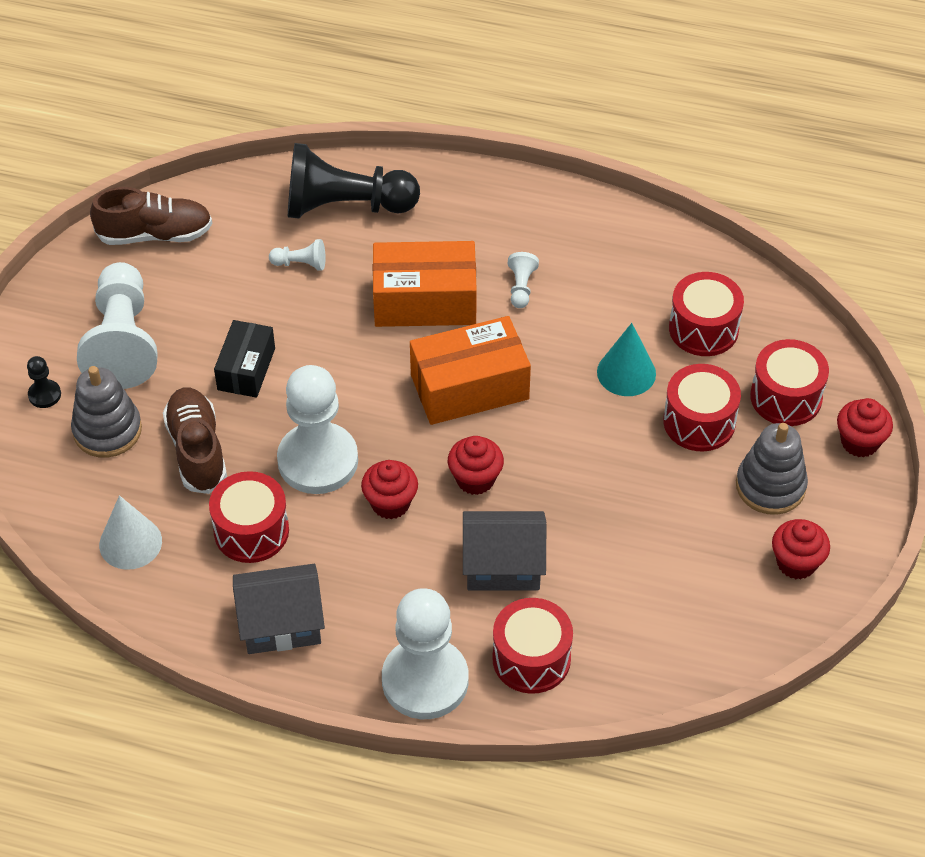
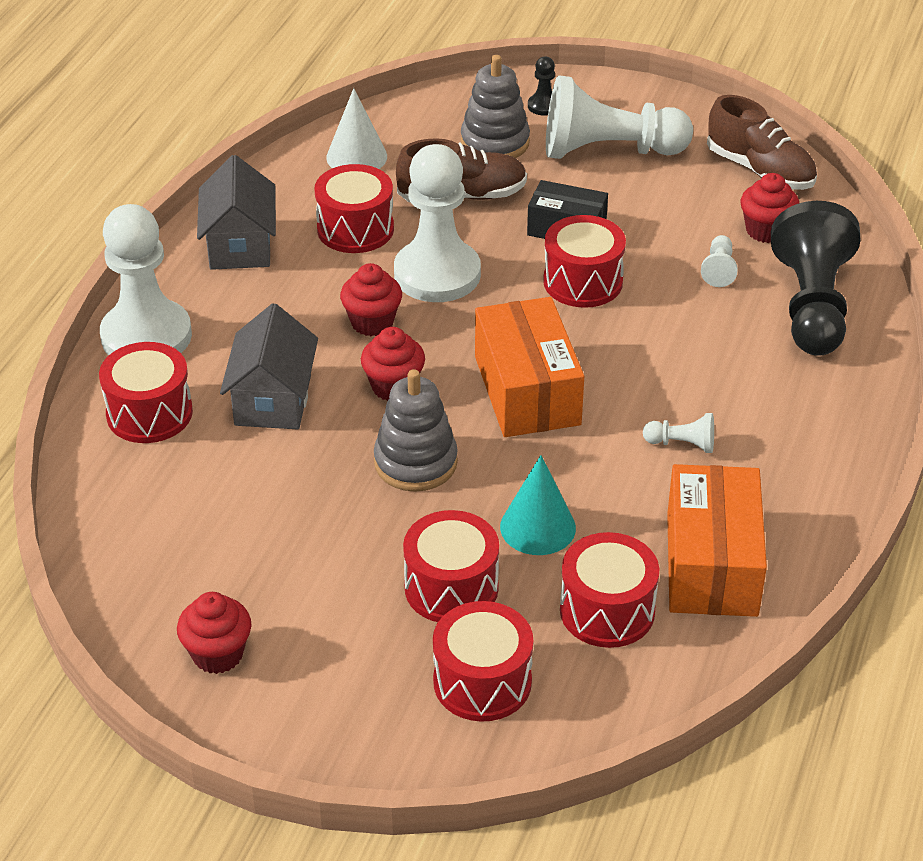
camera: 95 degrees right, 10 degrees down
brown shoe [90,187,212,245] -> brown shoe turned 45 degrees counterclockwise [707,95,817,190]
orange box [373,241,477,327] -> orange box moved to [667,464,767,617]
grey stacking toy [736,423,808,515] -> grey stacking toy moved to [374,369,458,492]
red cupcake [837,398,893,458] -> red cupcake moved to [741,173,799,243]
none -> red drum [543,215,626,308]

